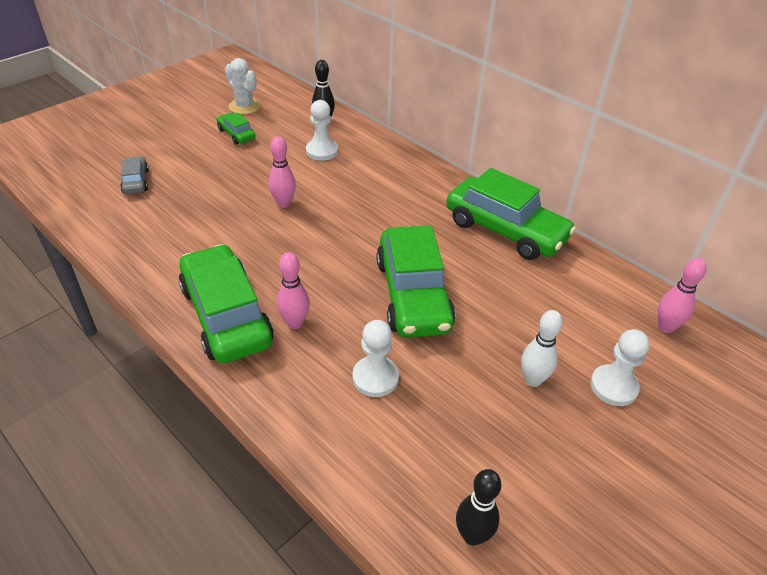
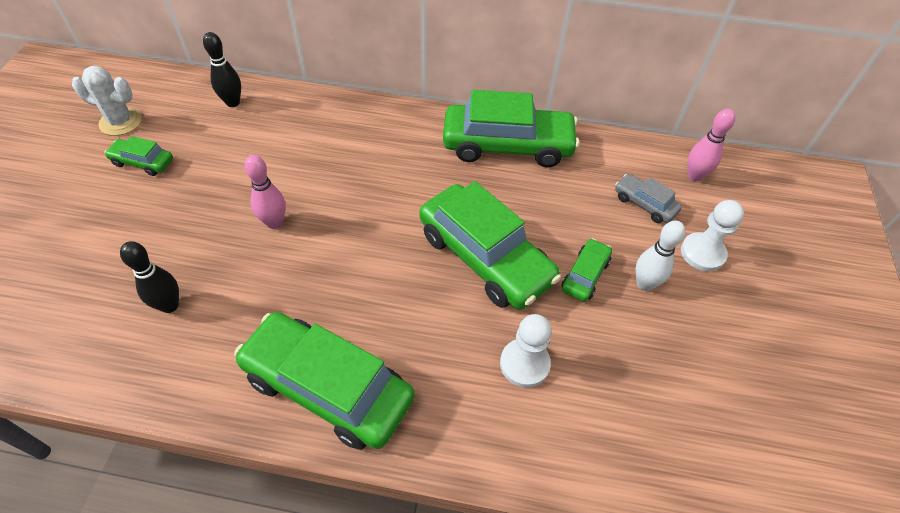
camera: 35 degrees left, 10 degrees up
grey car [120,156,149,194] -> grey car moved to [615,174,682,223]
pink bowling pin [277,252,310,329] -> none
white pawn [306,100,338,161] -> none
black bowling pin [456,469,501,546] -> black bowling pin moved to [120,241,179,313]
none -> green car [562,238,612,302]

